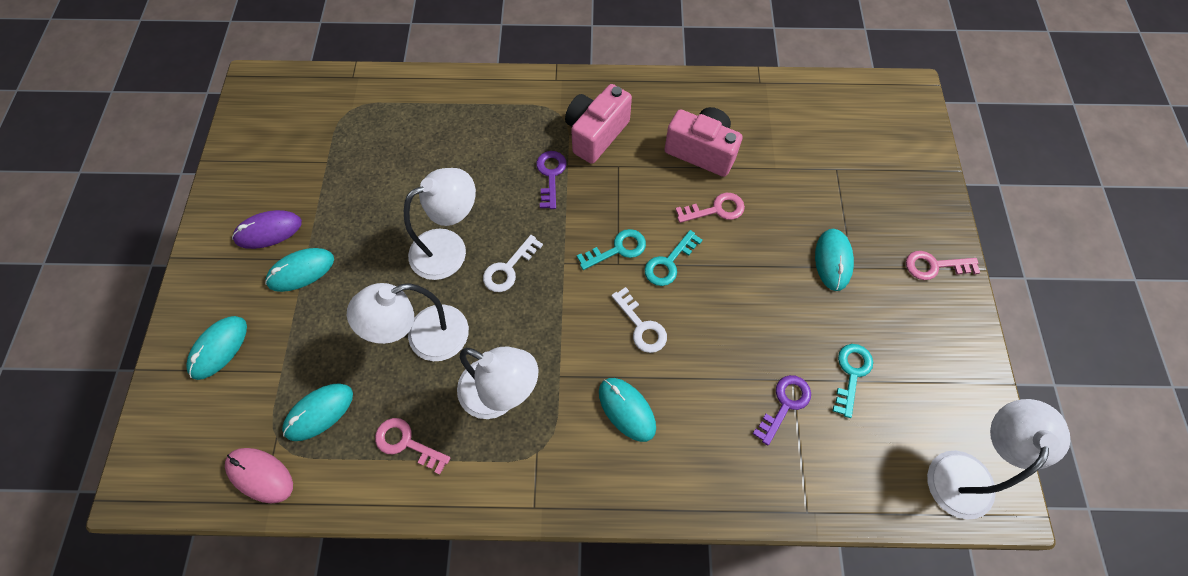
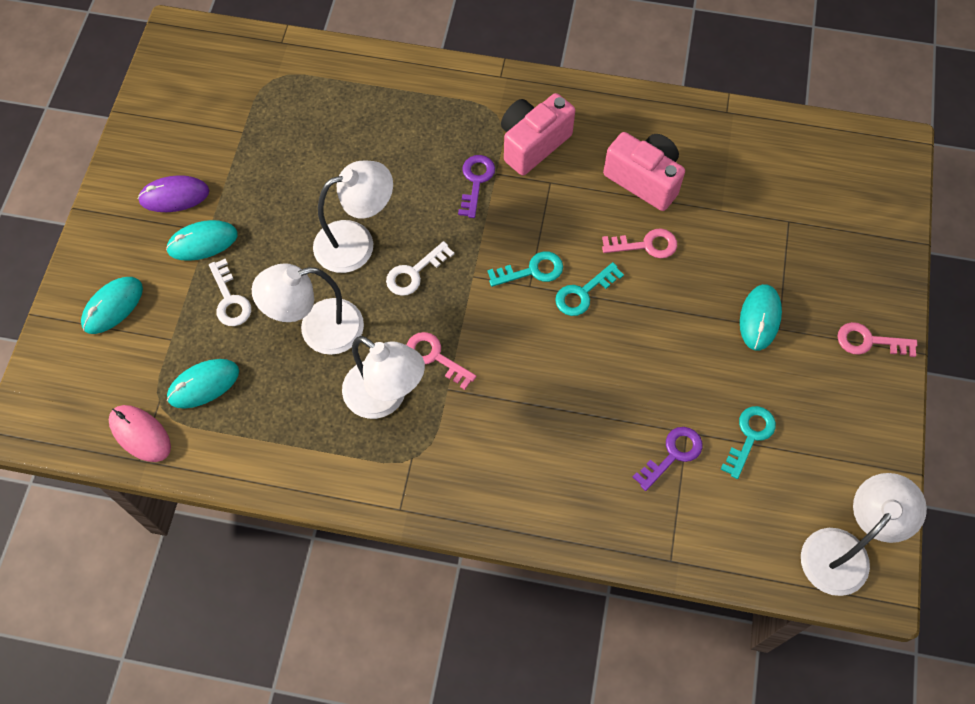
camera: 10 degrees right, 0 degrees up
pink key [375,418,450,474] -> pink key moved to [406,332,476,390]
turquoise mouse [599,378,656,442] -> none
white key [611,287,667,353] -> white key moved to [209,259,251,326]

